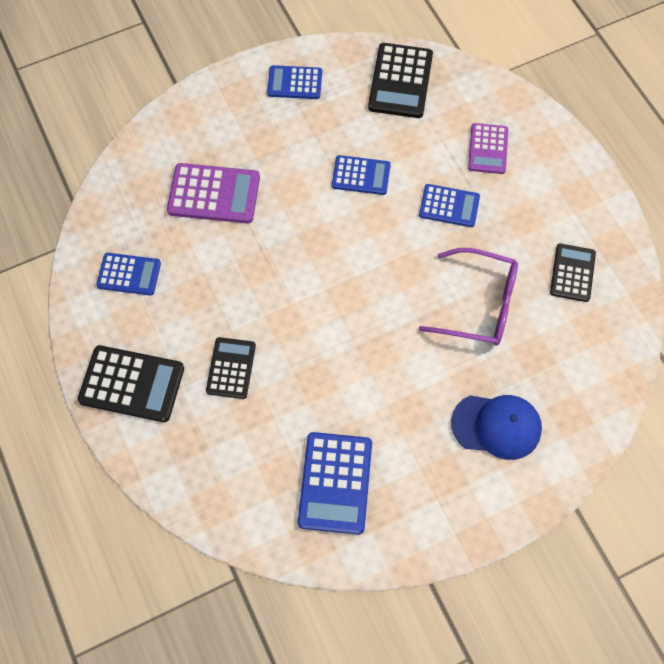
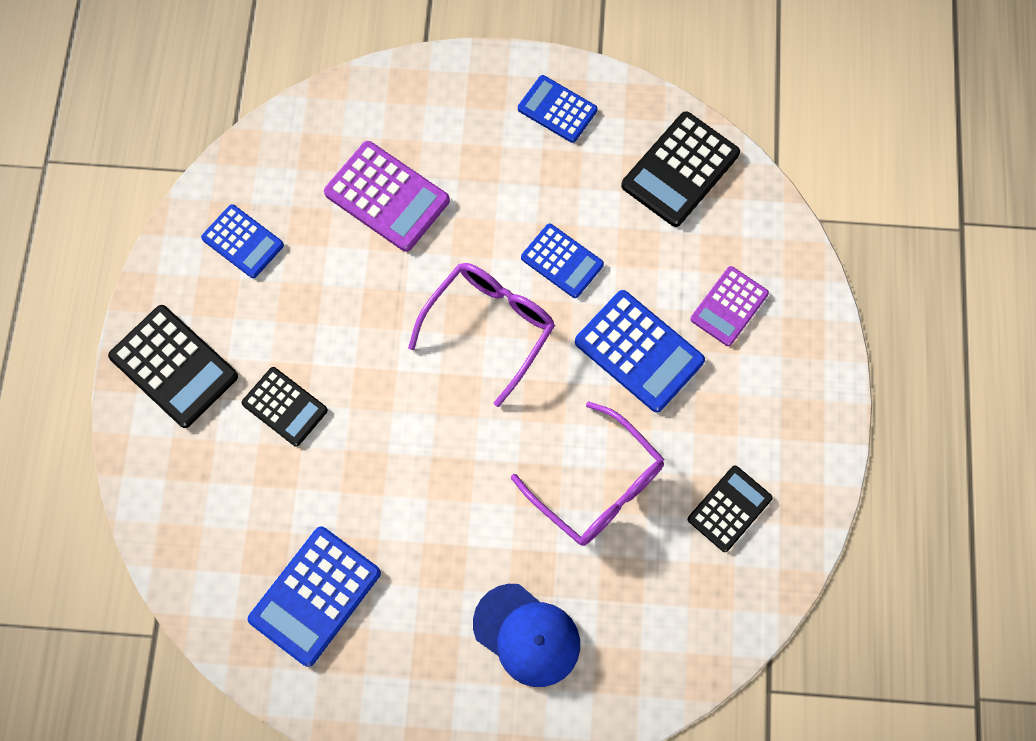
camera: 30 degrees right, 5 degrees up
black calculator [206,337,256,399] -> black calculator turned 90 degrees clockwise [242,367,328,447]
blue calculator [419,184,480,227] -> blue calculator [575,290,705,412], size x1.54
none -> purple glasses [408,263,555,407]

